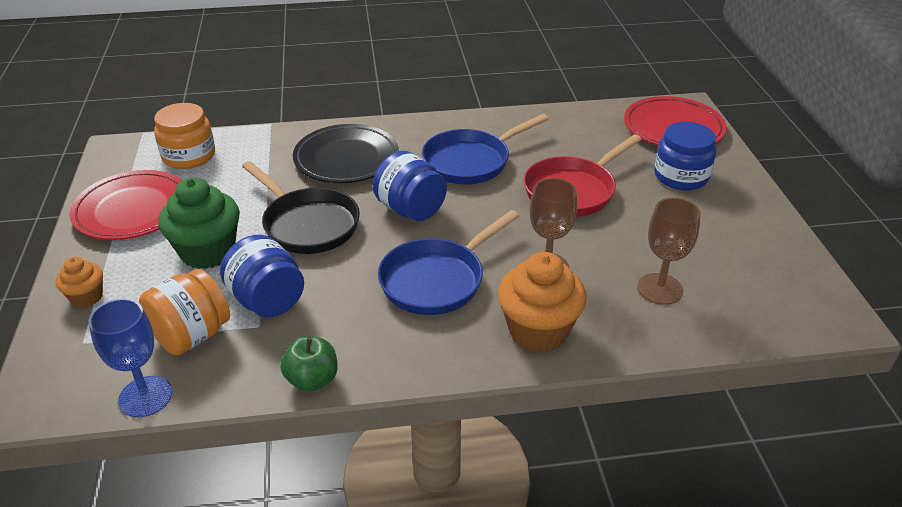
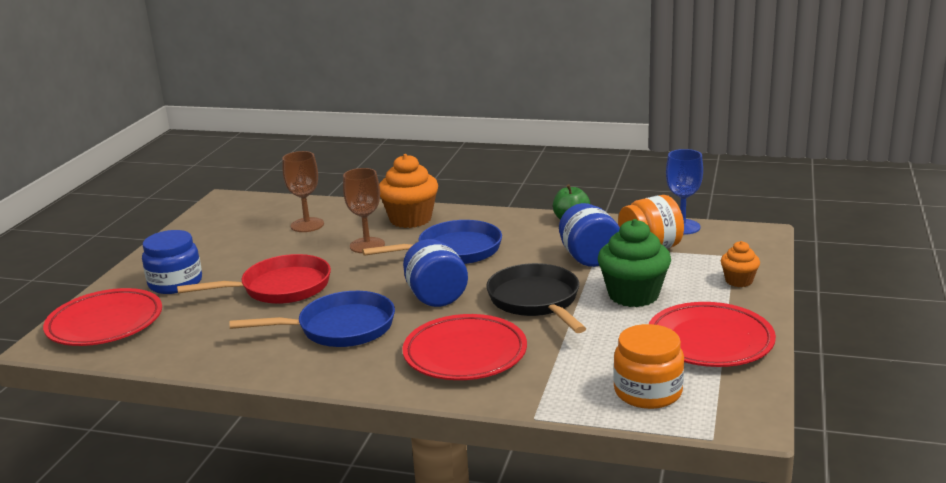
camera: 155 degrees left, 15 degrees down
black plate [293,124,399,183] -> red plate [402,314,527,380]

